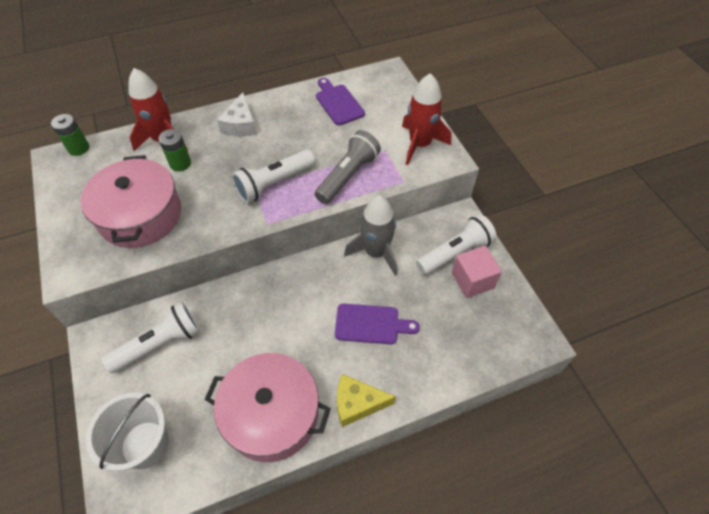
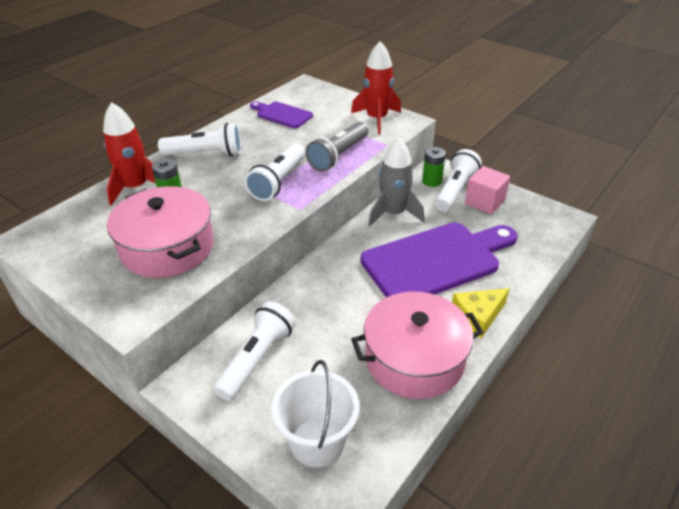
camera: 30 degrees left, 15 degrees down
green battery [51,114,89,156] -> green battery moved to [422,147,446,187]
white cheese [217,93,257,136] -> white flashlight [158,123,241,156]
grey flashlight [315,130,381,204] -> grey flashlight turned 150 degrees counterclockwise [306,122,368,172]
purple cutting board [335,304,420,344] -> purple cutting board [360,222,518,298], size x2.00

